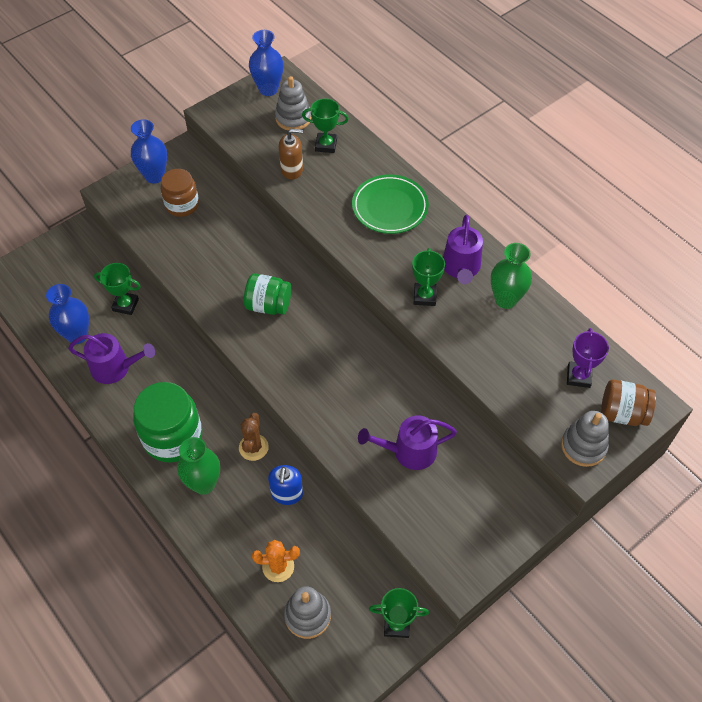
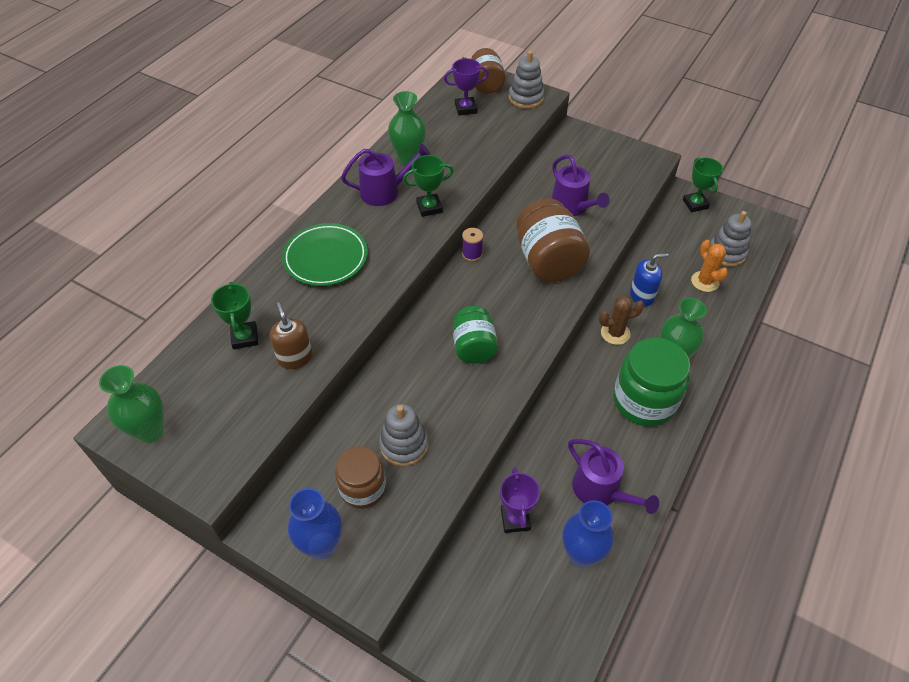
camera: 110 degrees left, 5 degrees down
purple watering can [68,333,155,384] -> purple watering can turned 150 degrees clockwise [568,439,659,514]
green trophy [94,263,141,315] -> purple trophy [500,467,540,533]
blue vase [249,30,284,96] -> green vase [99,365,164,443]
grey stacking toy [275,76,311,131] -> grey stacking toy moved to [379,404,428,466]
none -> purple spool [462,228,483,261]
none -> brown jar [516,198,590,282]

